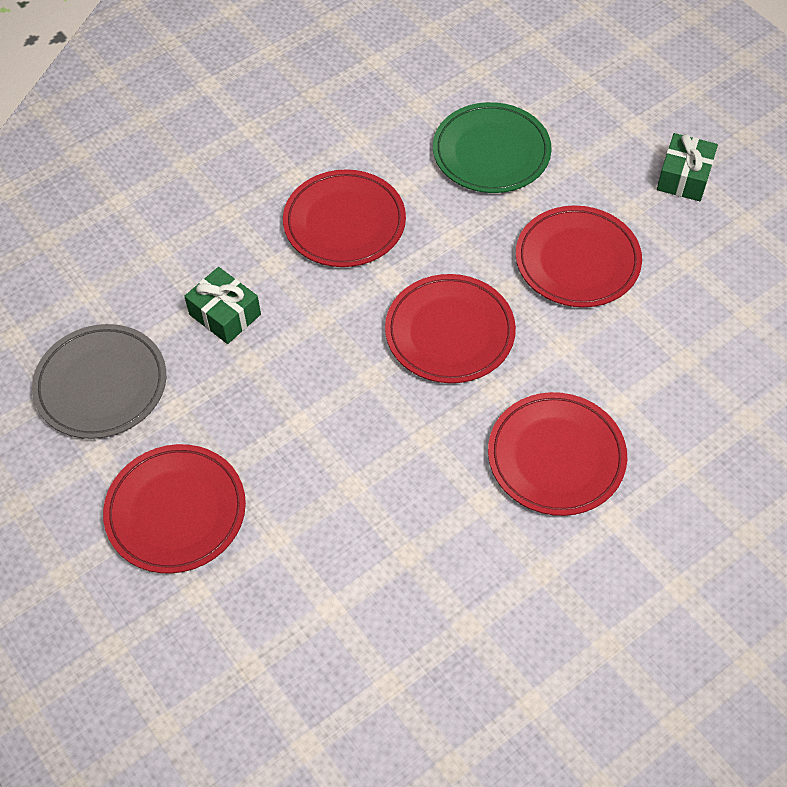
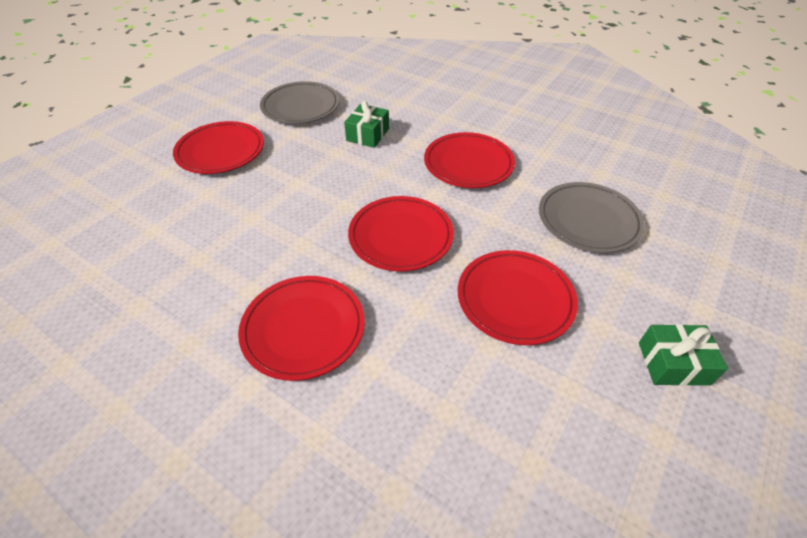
camera: 70 degrees right, 10 degrees down
green plate [433,102,552,193] -> grey plate [539,182,645,253]

